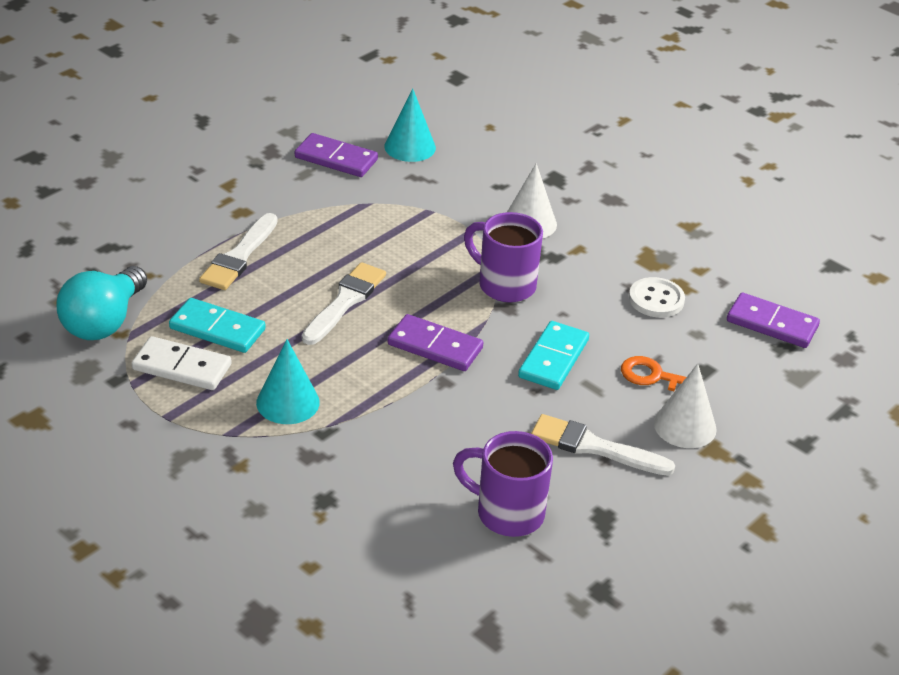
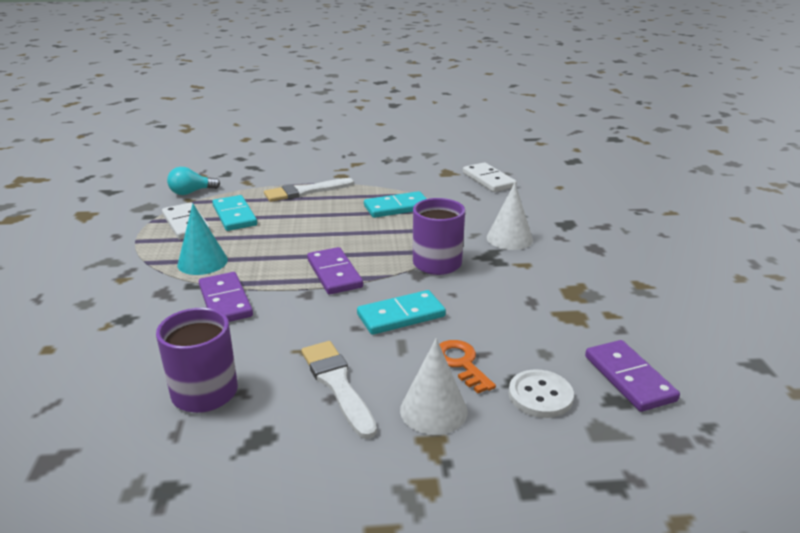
camera: 45 degrees right, 10 degrees down
turquoise light bulb [57,266,147,340] -> turquoise light bulb [167,167,220,195], size x0.62
purple domino [295,133,378,177] -> purple domino moved to [199,272,253,322]
white brush [302,262,386,345] -> none
turquoise cone [384,88,436,162] -> white domino [463,162,517,192]
white button [629,277,685,318] -> white button moved to [509,370,574,418]
none -> turquoise domino [364,191,427,218]

